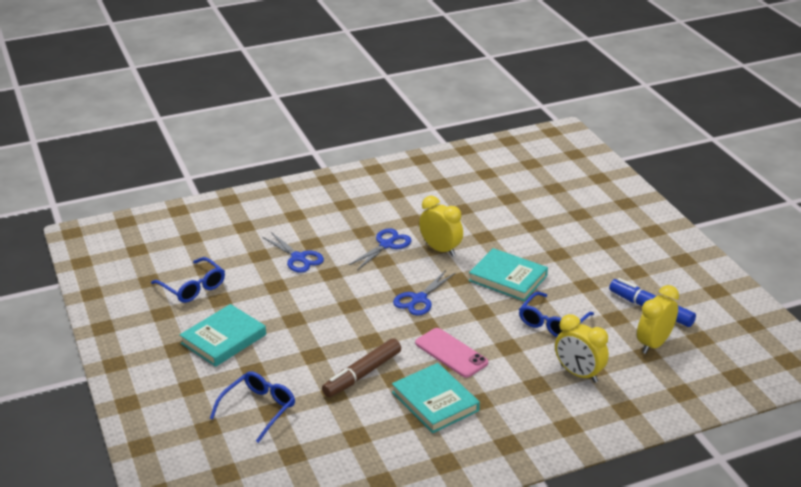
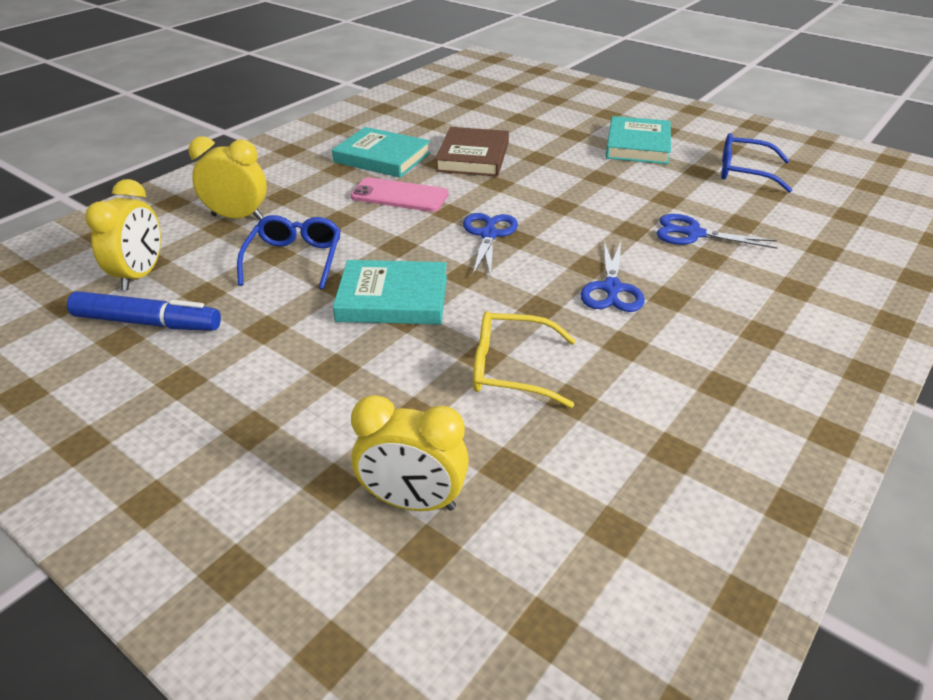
camera: 150 degrees right, 5 degrees up
blue glasses [210,371,295,443] -> none
brown marker [322,338,401,397] -> brown book [435,127,509,177]
yellow clock [419,196,463,257] -> yellow clock moved to [351,395,469,511]
none -> yellow glasses [473,311,576,408]

